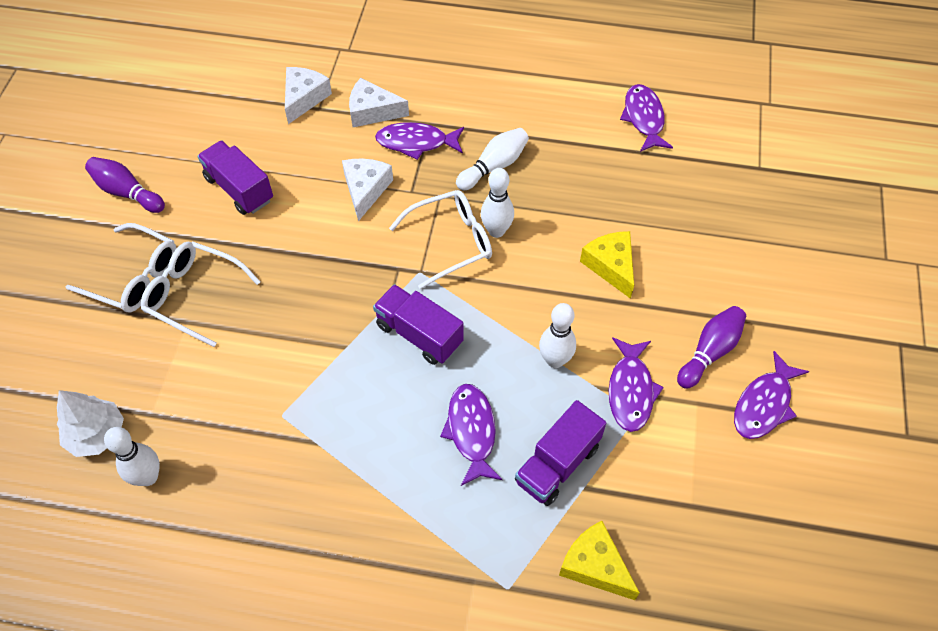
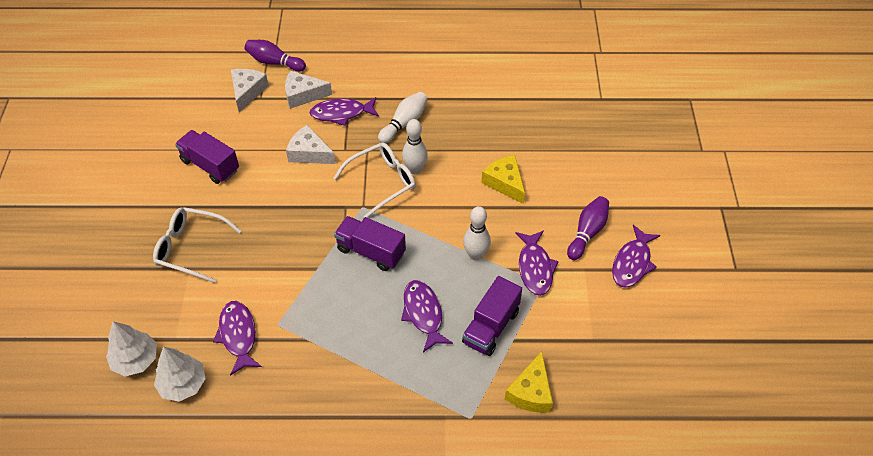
camera: 10 degrees left, 5 degrees down
white glasses [66,223,177,313] -> none
purple bowling pin [85,157,165,213] -> purple bowling pin moved to [245,40,306,72]
white bowling pin [104,427,160,486] -> white tree [154,347,206,402]
white cheese [342,158,393,221] -> white cheese turned 60 degrees counterclockwise [286,125,336,164]
yellow cheese [559,521,640,600] -> yellow cheese turned 105 degrees counterclockwise [505,351,553,413]
purple fish [620,84,673,152] -> purple fish moved to [213,301,262,376]

